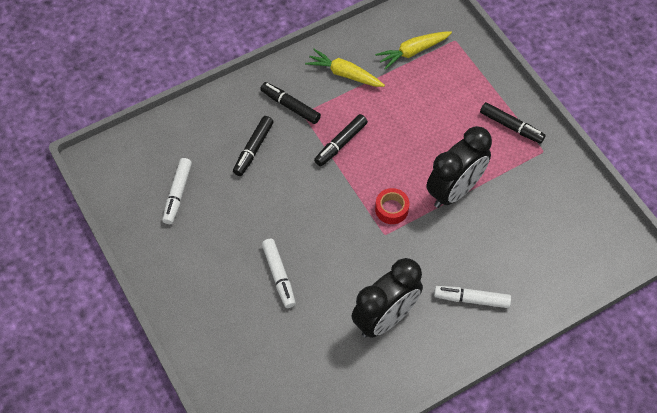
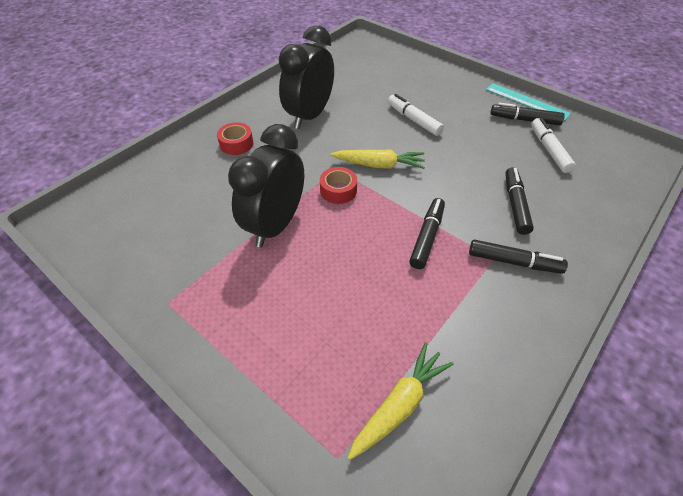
camera: 160 degrees right, 10 degrees down
yellow carrot [305,49,385,87] -> yellow carrot moved to [331,150,425,169]
white marker [434,286,511,308] -> red tape [217,122,254,155]
black marker [480,102,546,144] -> black marker moved to [491,102,565,125]
none -> turquoise ruler [486,83,571,121]

